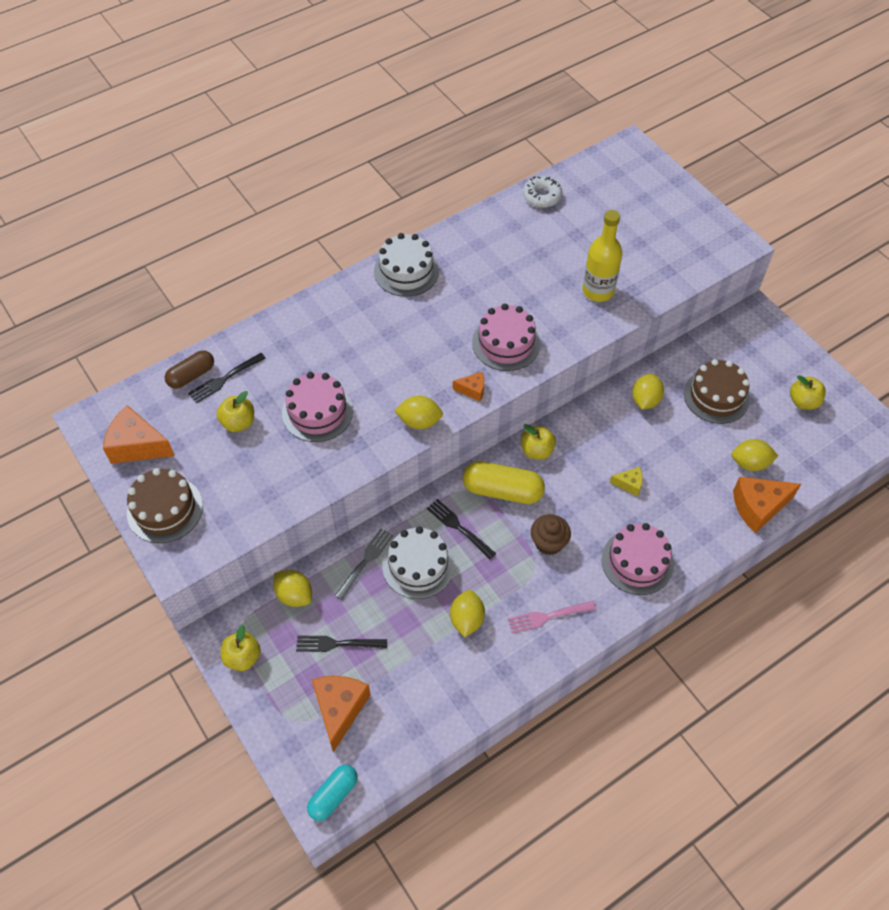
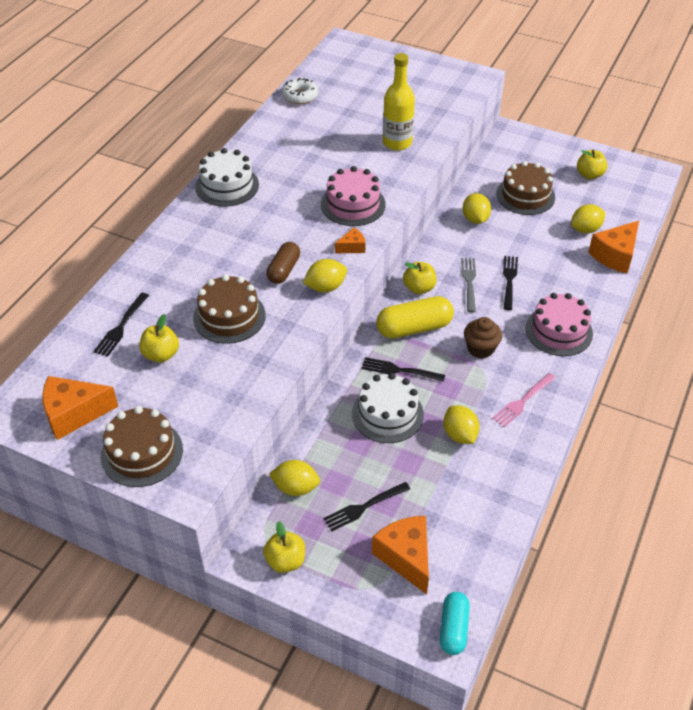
camera: 30 degrees left, 10 degrees down
brown capsule [165,350,214,389] -> brown capsule moved to [266,242,300,284]
pink cake [282,372,353,442] -> brown cake [193,274,266,344]
grey fork [334,528,394,600] -> grey fork moved to [461,258,476,312]
yellow cheese [610,467,643,496] -> black fork [503,256,518,310]

